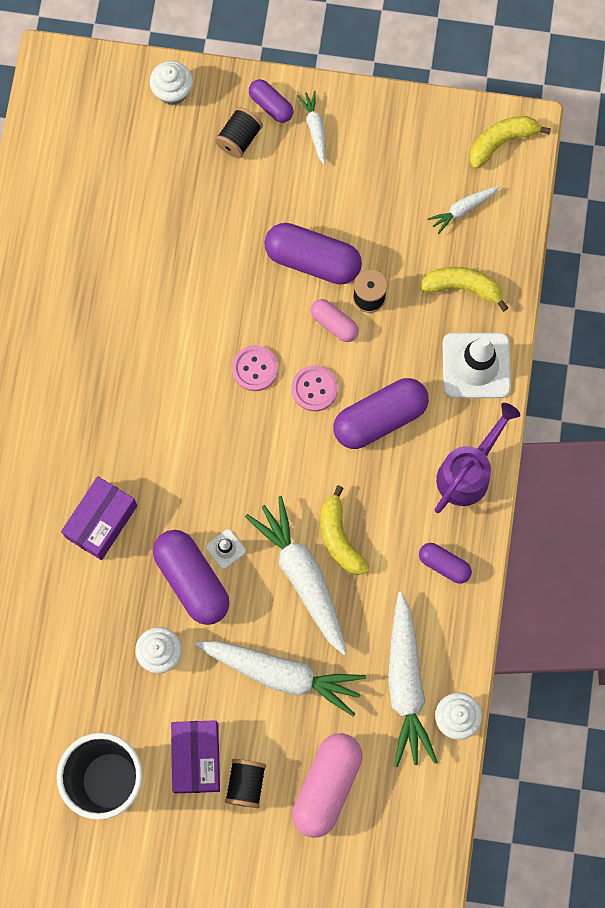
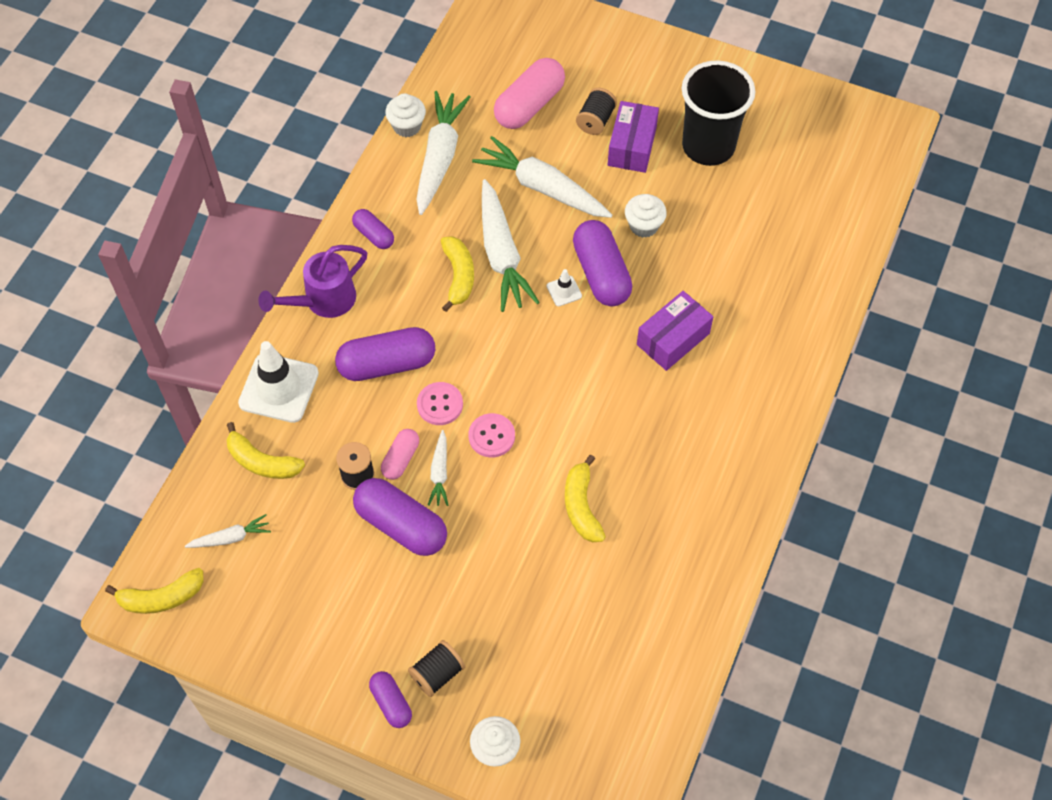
camera: 165 degrees left, 15 degrees down
white carrot [297,91,326,165] -> white carrot moved to [428,430,449,506]
pink capsule [310,299,359,342] -> pink capsule turned 60 degrees clockwise [381,429,419,480]
none -> yellow banana [565,455,606,542]

